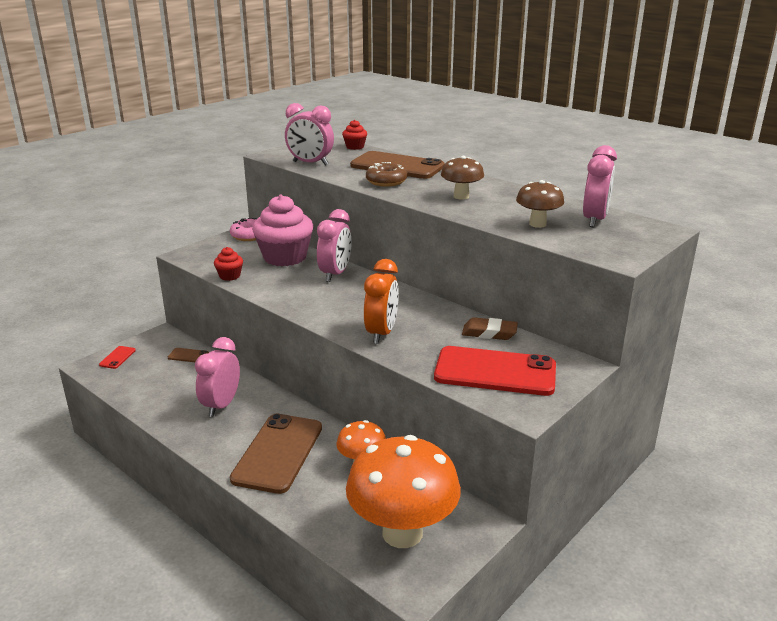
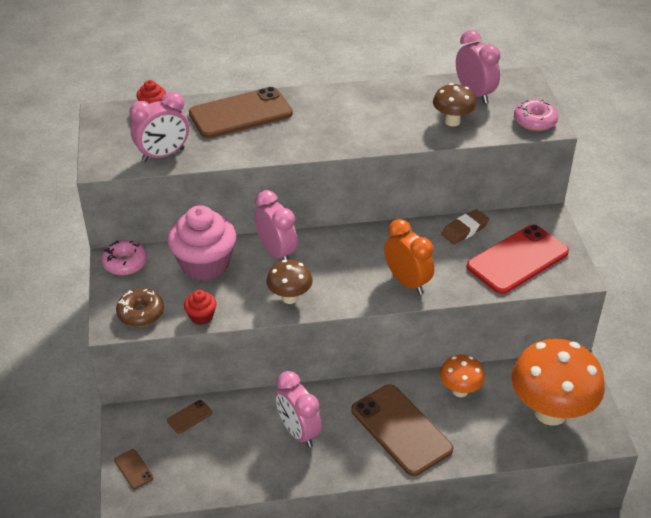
camera: 50 degrees left, 15 degrees up
red phone [99,346,136,369] -> brown phone [114,449,154,489]
brown donut [366,162,407,187] -> brown donut moved to [116,289,164,327]
brown mushroom [441,156,484,200] -> brown mushroom moved to [266,260,313,304]
none -> pink donut [514,99,558,131]

